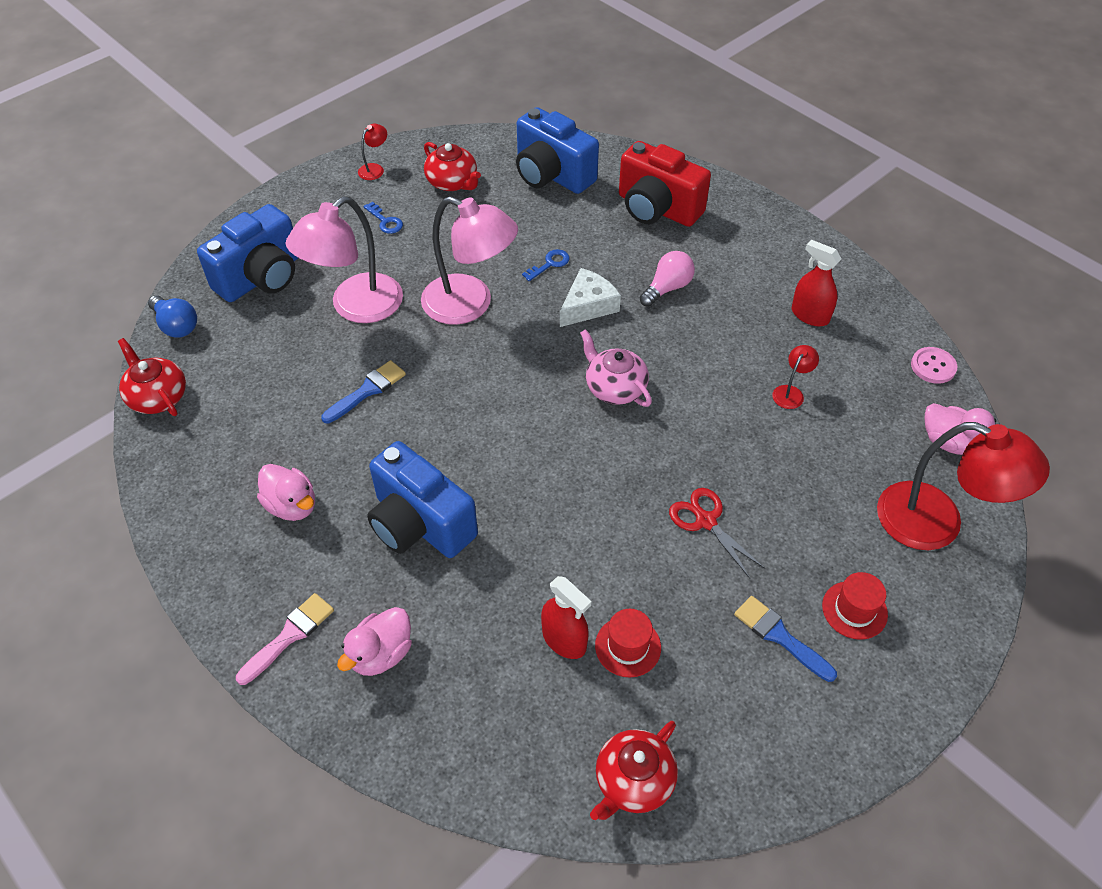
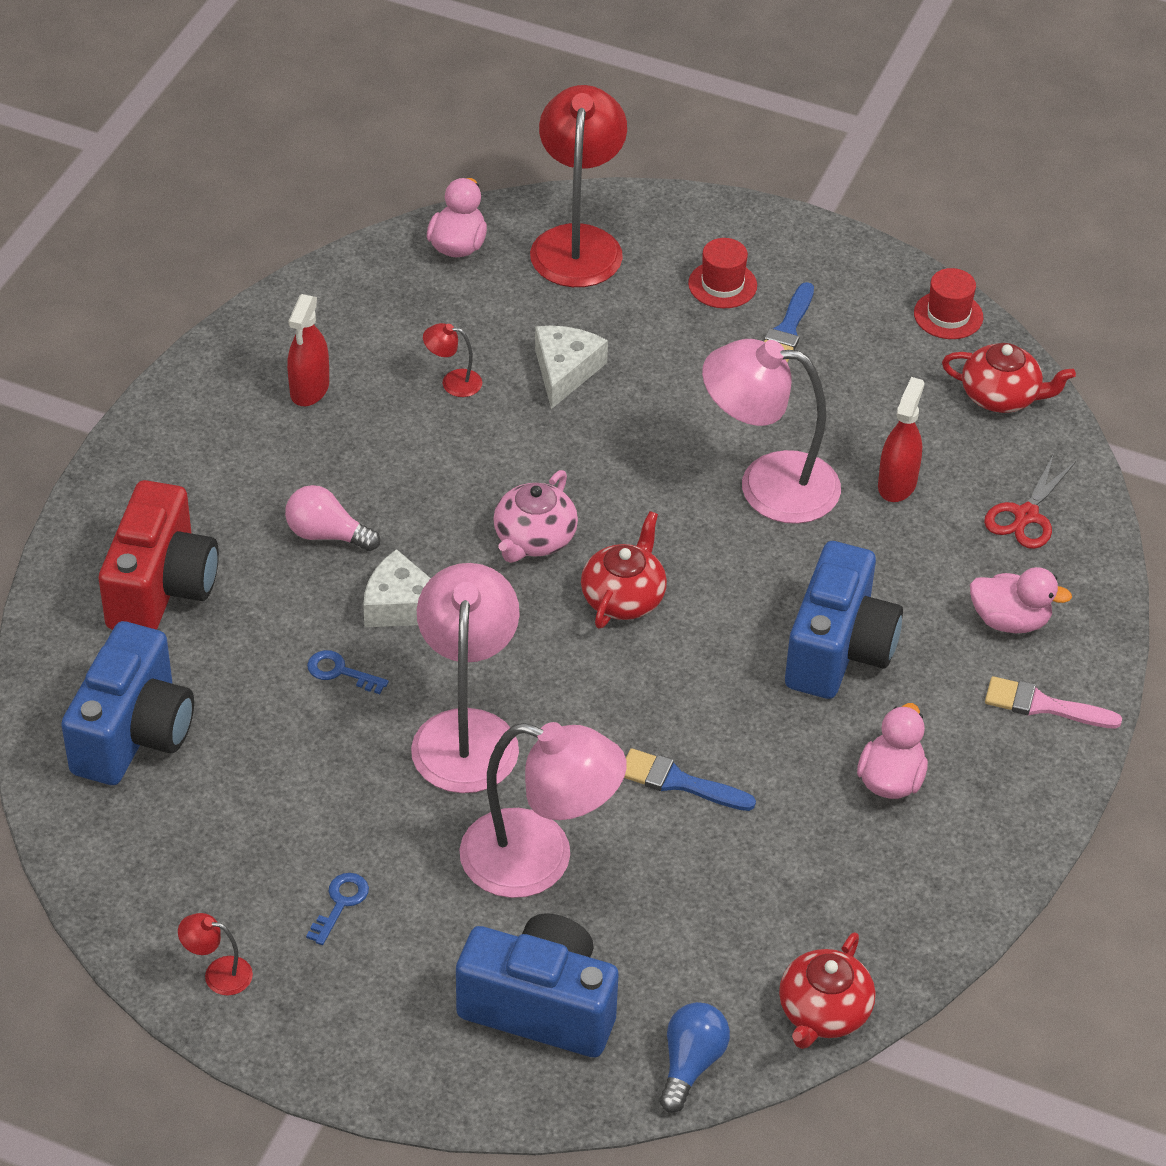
camera: 115 degrees left, 5 degrees down
red teapot [424,142,481,191] -> red teapot moved to [581,511,667,629]
red hat [595,609,661,678] -> red hat moved to [914,268,983,339]
red scissors [669,488,765,578] -> red scissors moved to [984,454,1076,549]
pink button [911,347,957,384] -> none
none -> white cheese [535,326,608,409]
none -> pink lamp [702,339,841,524]

